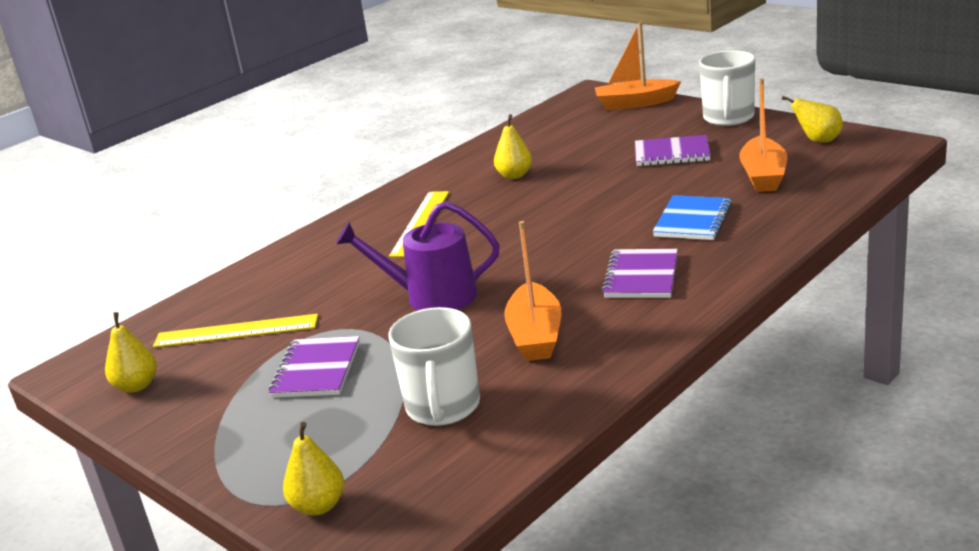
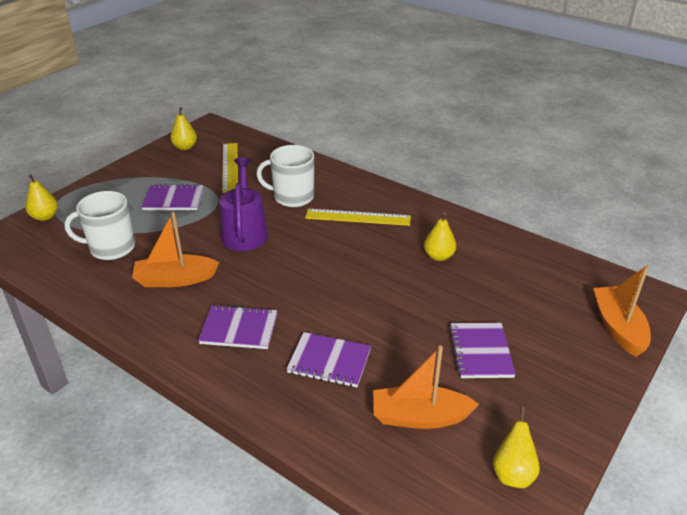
camera: 80 degrees right, 10 degrees up
blue notebook [653,195,732,240] -> purple notebook [286,332,371,387]
white mug [699,50,755,126] -> white mug moved to [256,145,314,207]

